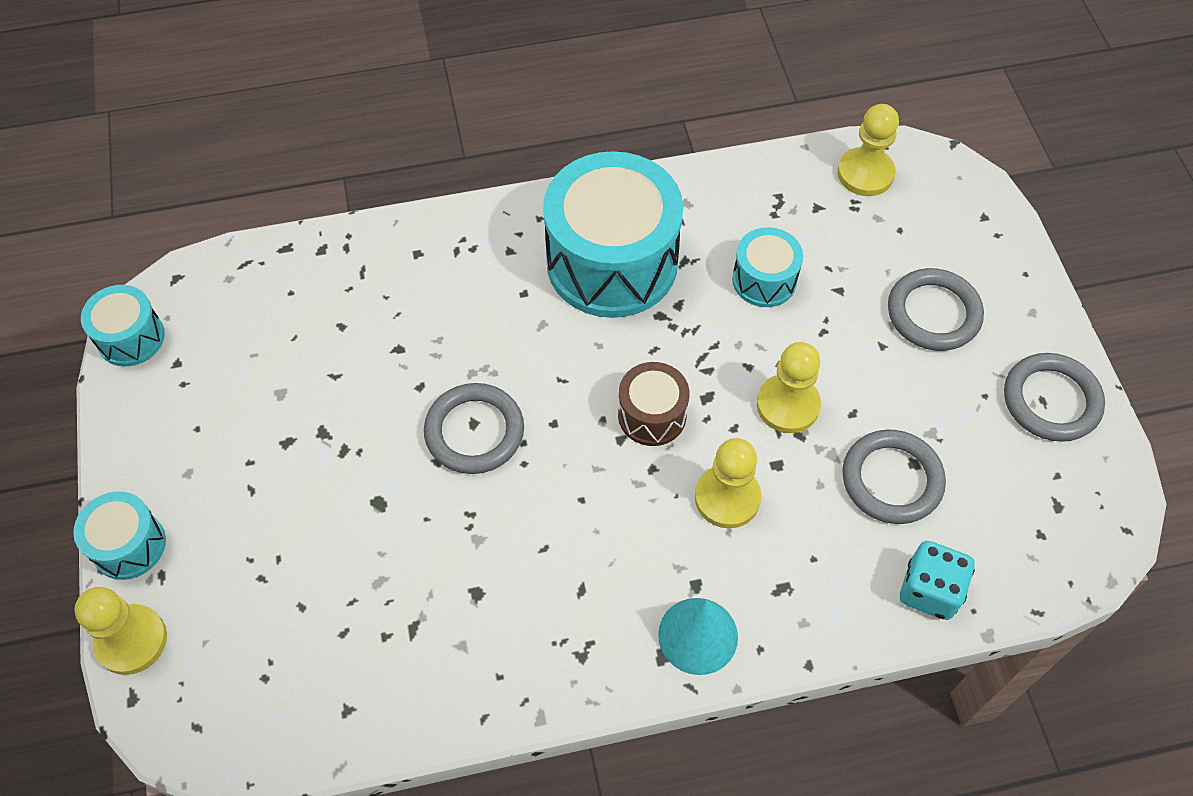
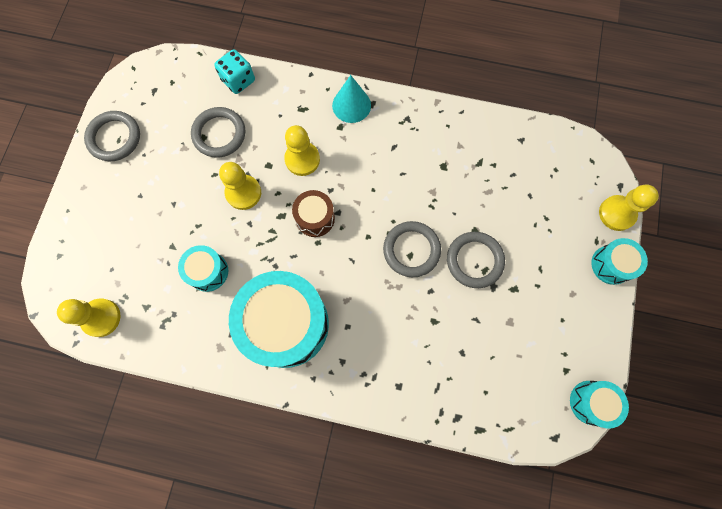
camera: 155 degrees left, 15 degrees up
grey ring [888,268,984,351] -> grey ring moved to [447,232,505,288]

